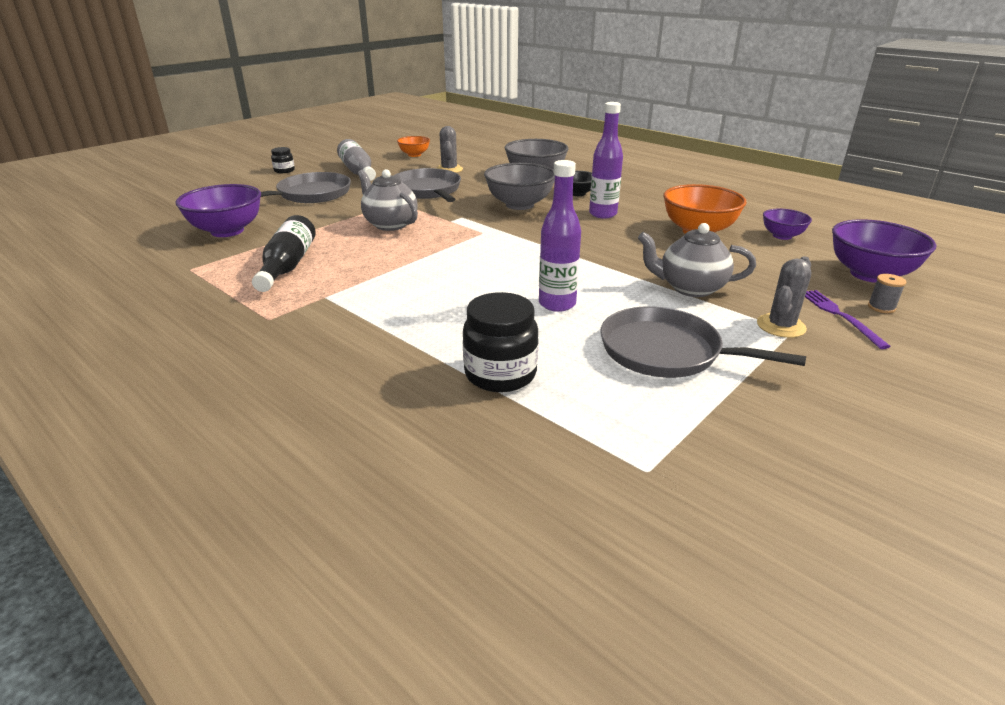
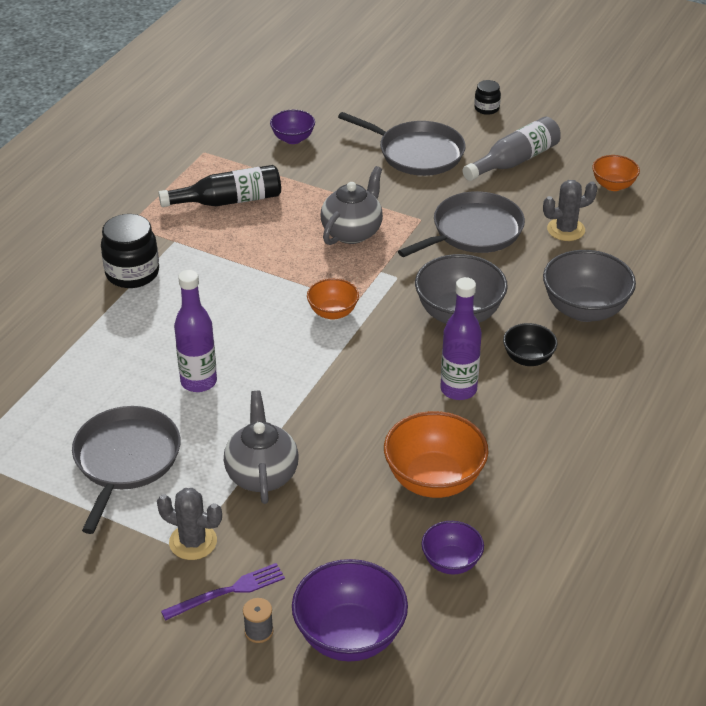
camera: 75 degrees right, 10 degrees up
purple bowl [176,184,261,237] -> purple bowl [270,110,315,144], size x0.57
black jar [463,292,538,392] -> black jar moved to [101,214,159,288]
none -> orange bowl [307,278,359,320]

